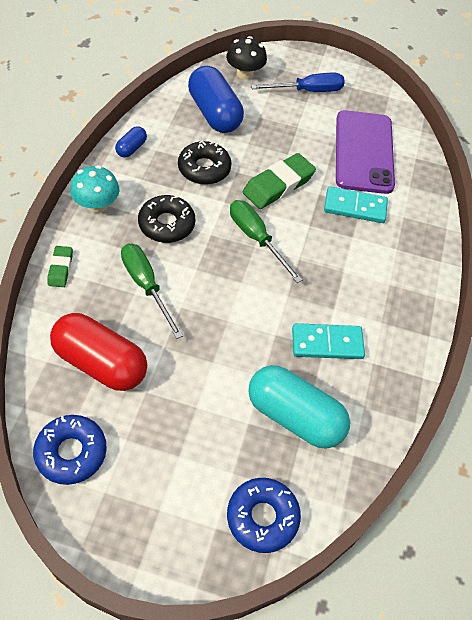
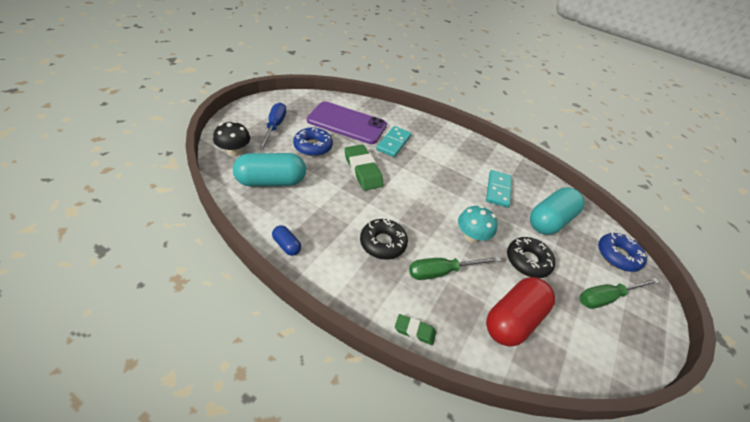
camera: 75 degrees left, 10 degrees down
blue donut [33,415,107,485] -> blue donut moved to [293,127,333,156]
turquoise mushroom [70,165,119,213] -> turquoise mushroom moved to [458,205,498,243]
black donut [178,141,232,185] -> black donut moved to [507,237,555,278]
blue capsule [188,66,244,133] -> turquoise capsule [233,153,306,187]
green screwdriver [230,200,303,283] -> green screwdriver moved to [579,278,660,309]

